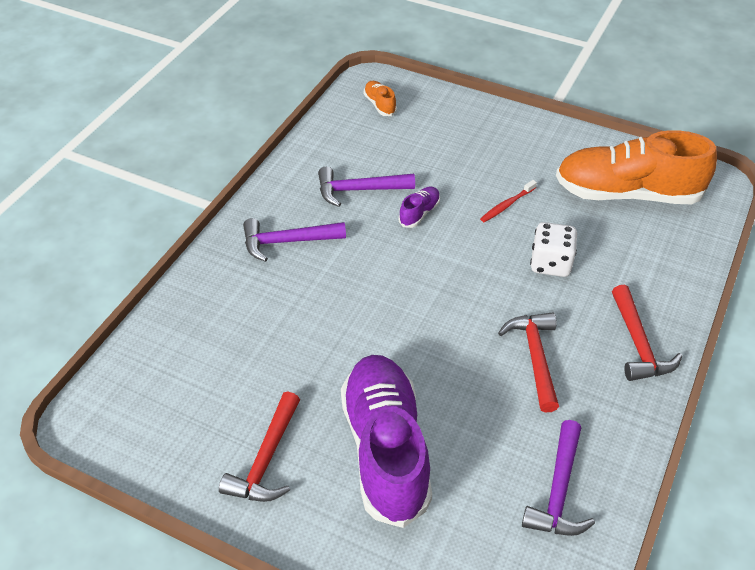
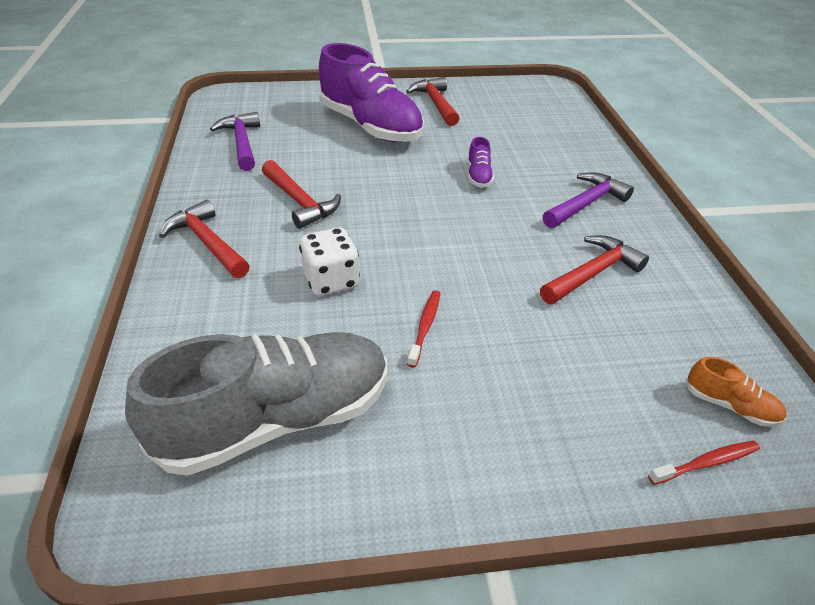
camera: 145 degrees right, 5 degrees down
purple hammer [318,167,415,207] -> red hammer [540,235,649,304]
purple shoe [399,186,440,228] -> purple shoe moved to [468,137,494,188]
orange shoe [556,130,717,204] -> grey shoe [125,332,387,476]
none -> red toothbrush [648,440,760,485]

